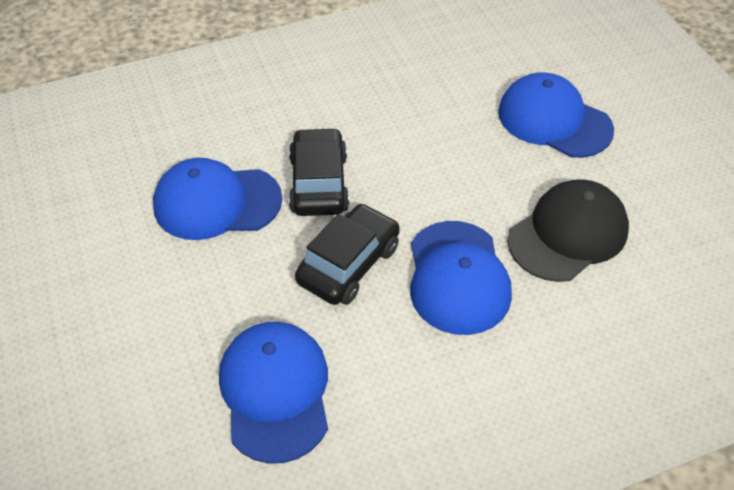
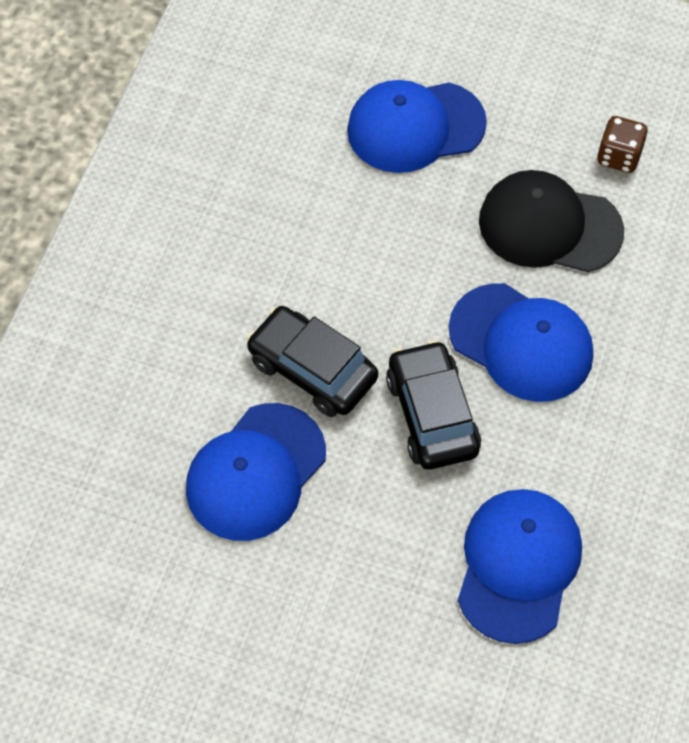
camera: 50 degrees left, 10 degrees up
blue cap [219,322,328,464] -> blue cap turned 75 degrees clockwise [458,489,582,644]
black cap [507,179,629,282] -> black cap turned 75 degrees counterclockwise [479,170,624,272]
none -> brown dice [597,116,648,173]

